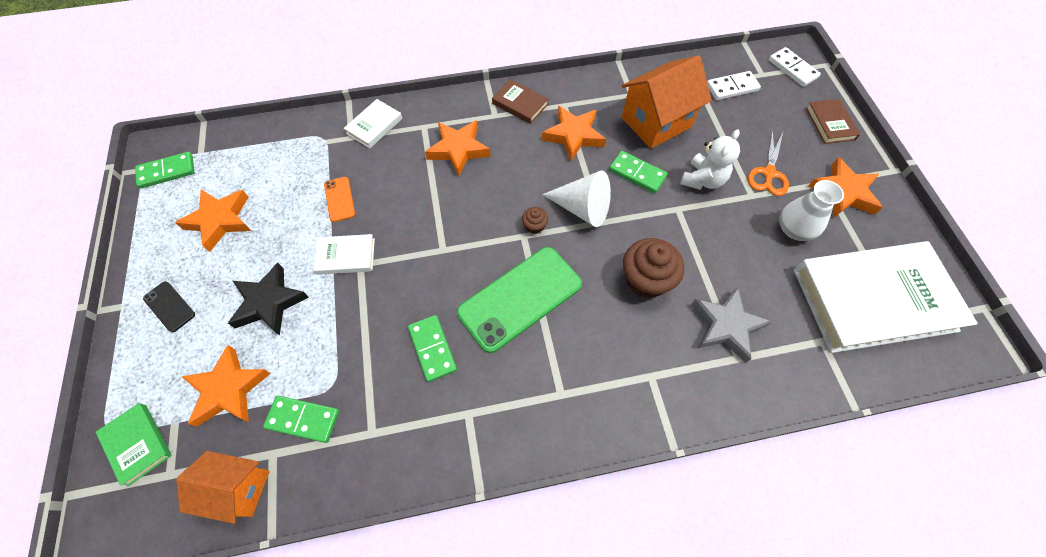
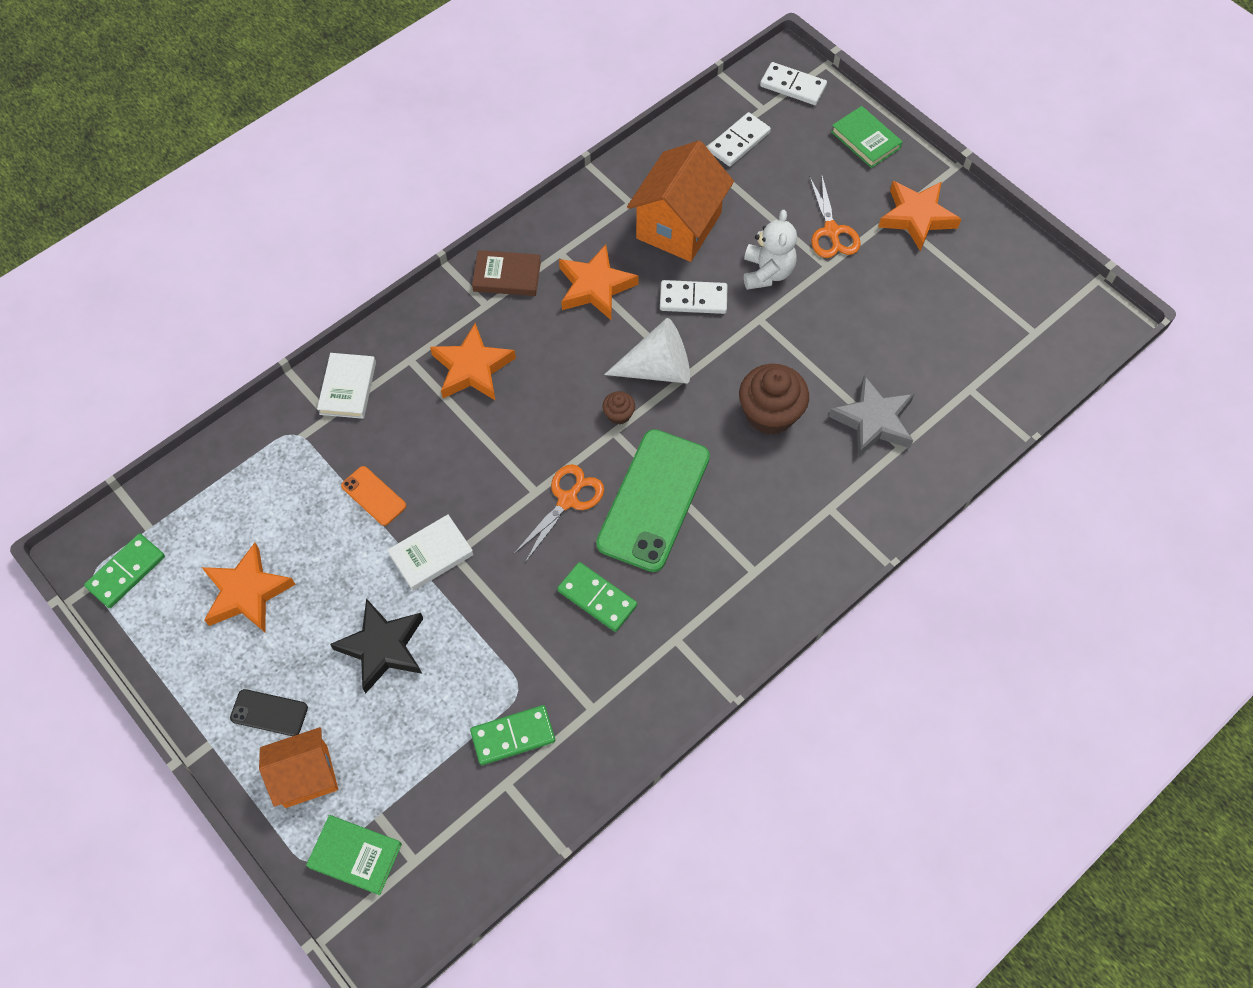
camera: 30 degrees left, 0 degrees up
orange house [176,451,270,524] -> orange house moved to [259,727,338,808]
orange star [181,345,271,427] -> none
green domino [609,151,668,193] -> white domino [660,280,728,314]
white vase [779,180,844,241] -> none
white book [794,241,978,353] -> none
brown book [806,99,860,144] -> green book [831,106,903,168]
none -> orange scissors [513,464,604,563]

